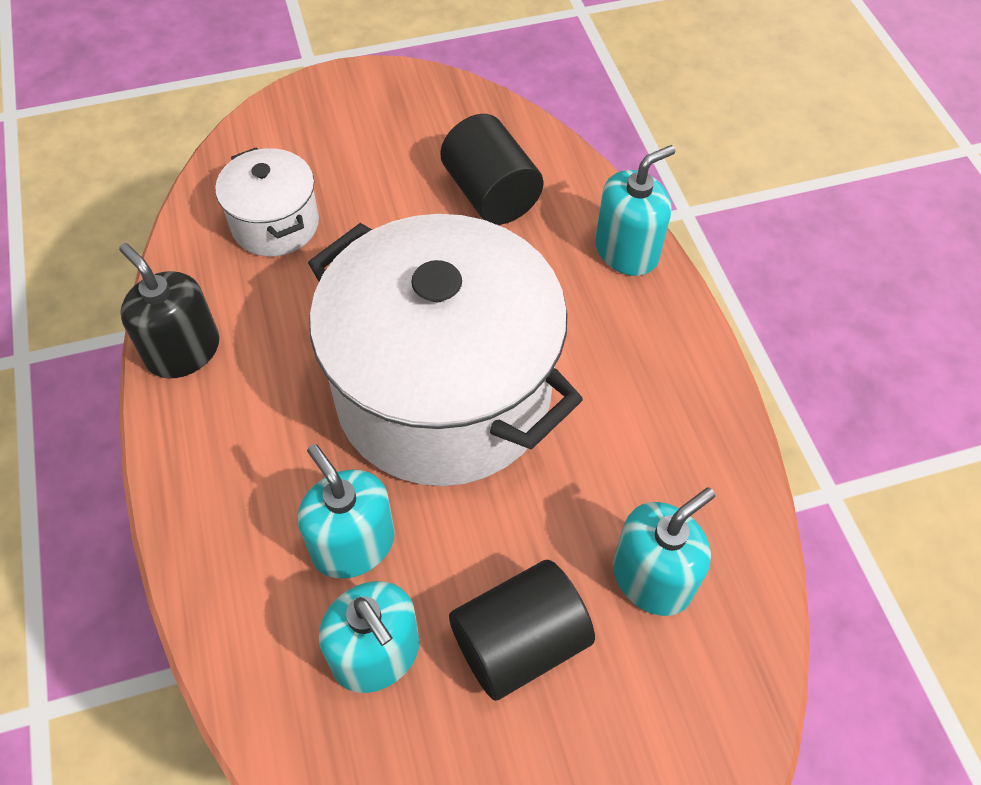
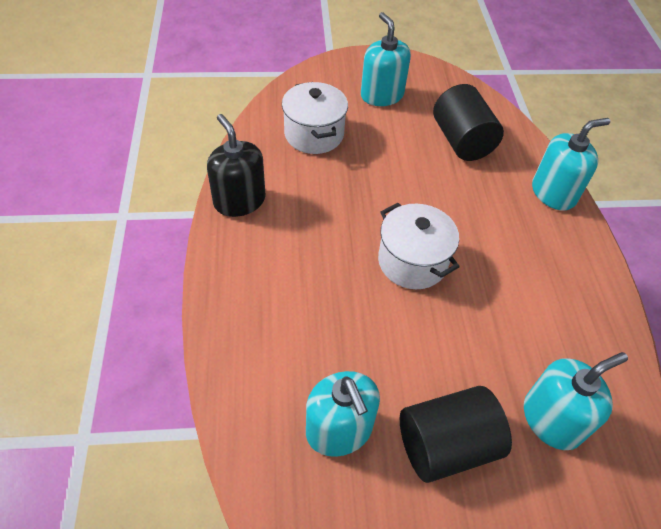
camera: 10 degrees right, 5 degrees down
turquoise soap dispenser [298,444,395,579] -> turquoise soap dispenser moved to [361,12,411,106]
white pot [308,214,583,486] -> white pot [378,203,460,289], size x0.46

